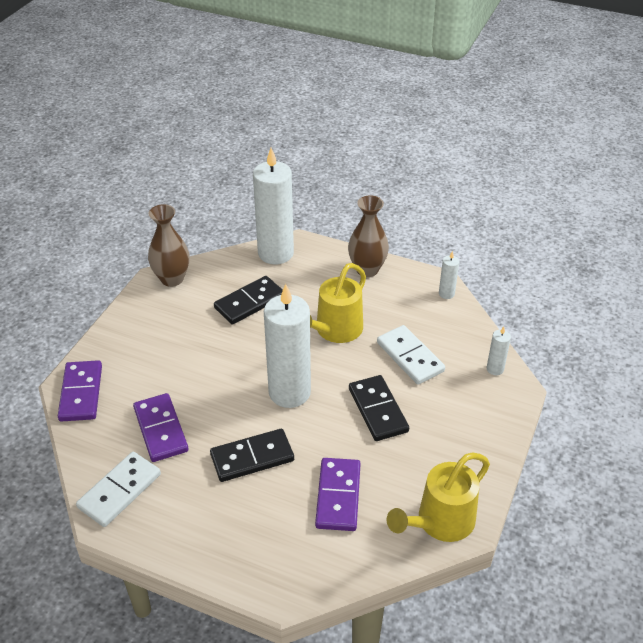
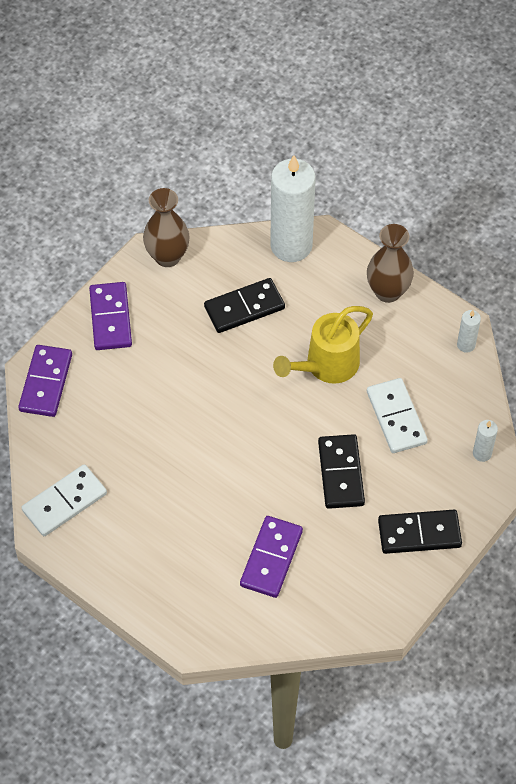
camera: 15 degrees right, 15 degrees up
purple domino [133,393,188,462] -> purple domino moved to [89,282,132,350]
black domino [210,429,294,482] -> black domino moved to [378,510,462,554]
white candle [264,284,311,408] -> none
yellow watering can [387,453,490,542] -> none

